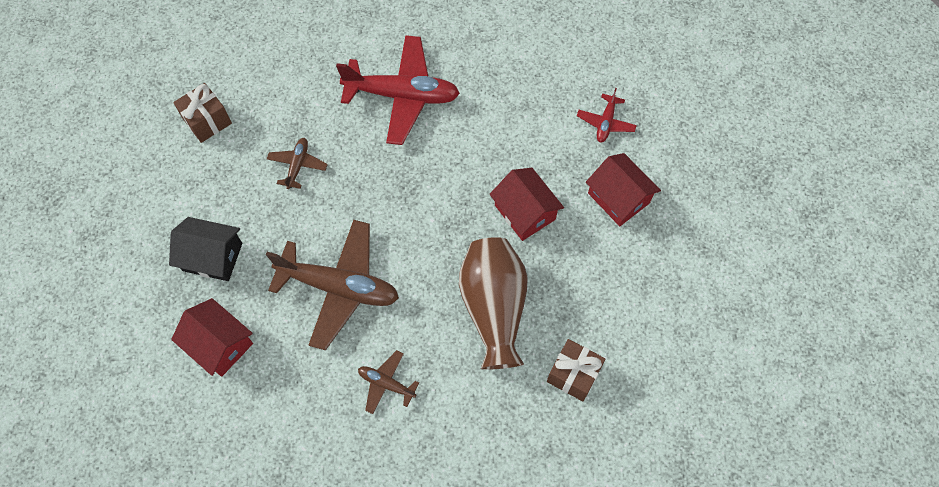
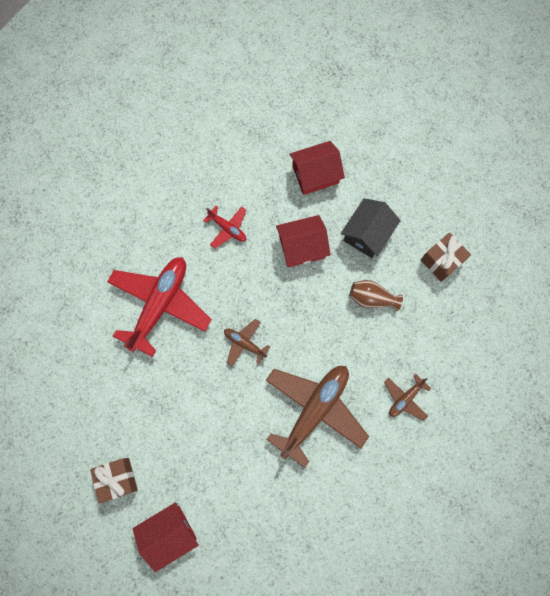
camera: 70 degrees left, 10 degrees up
black house [169,217,242,281] -> black house moved to [341,198,401,258]
red house [171,298,253,377] -> red house moved to [132,502,199,572]
brown plane [267,138,328,189] -> brown plane moved to [224,319,270,366]
brown vase [459,237,528,370] -> brown vase [350,280,403,311], size x0.51
red plane [577,88,637,143] -> red plane moved to [203,206,246,249]

